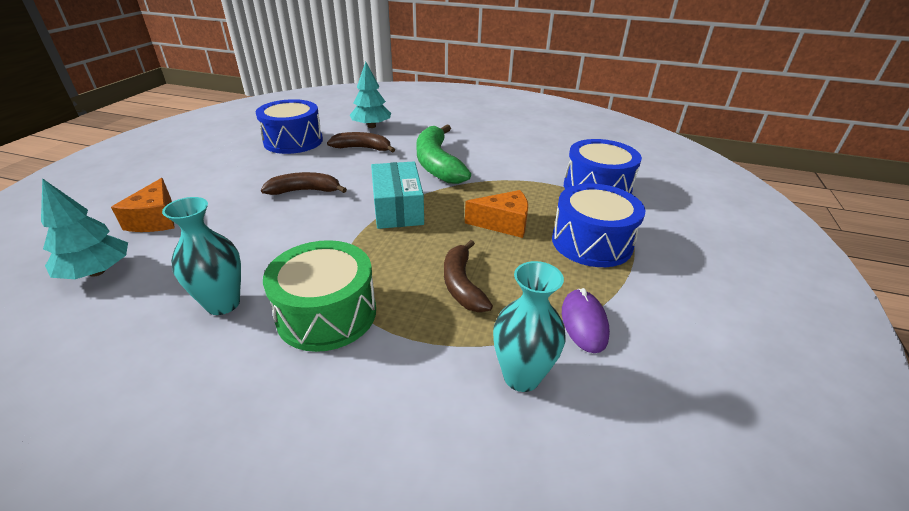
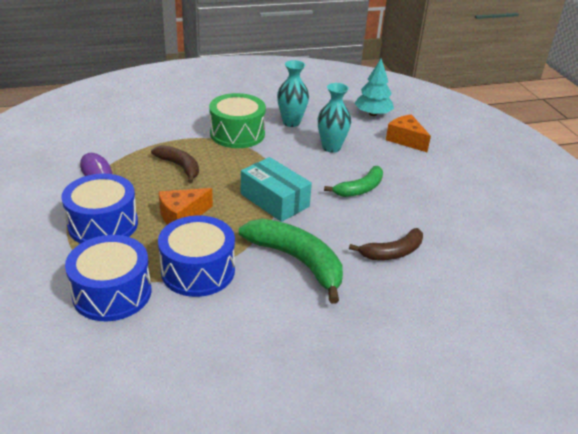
camera: 145 degrees right, 0 degrees up
blue drum [256,99,323,154] -> blue drum moved to [158,215,235,297]
brown banana [261,172,347,195] -> green banana [324,166,383,197]
turquoise tree [350,62,391,128] -> none
turquoise vase [493,261,565,392] -> turquoise vase moved to [318,83,351,153]

